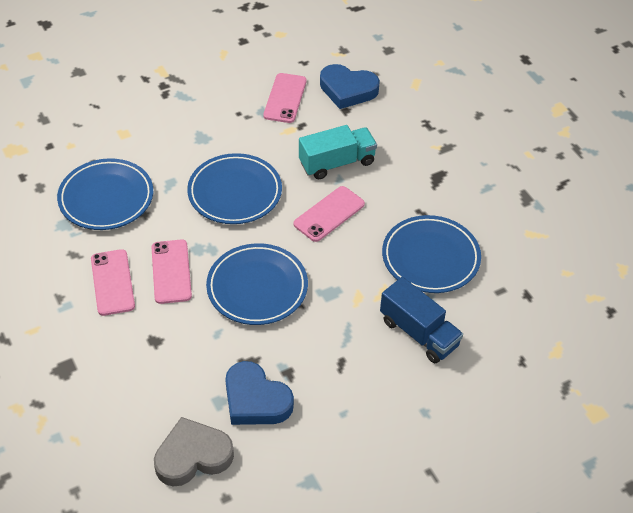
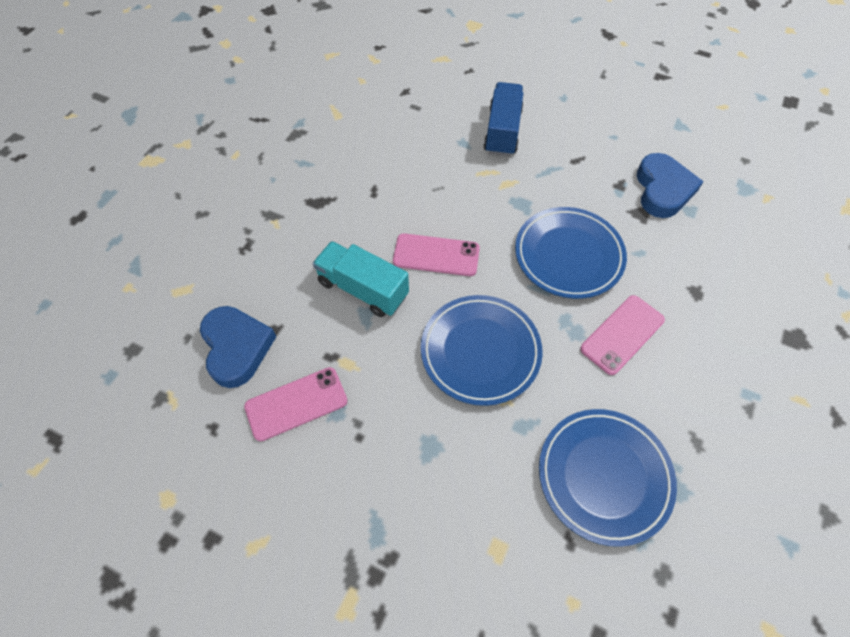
camera: 125 degrees left, 10 degrees up
pink phone [91,249,135,316] -> none
grey heart [154,417,234,487] -> none
blue plate [382,215,481,293] -> none

